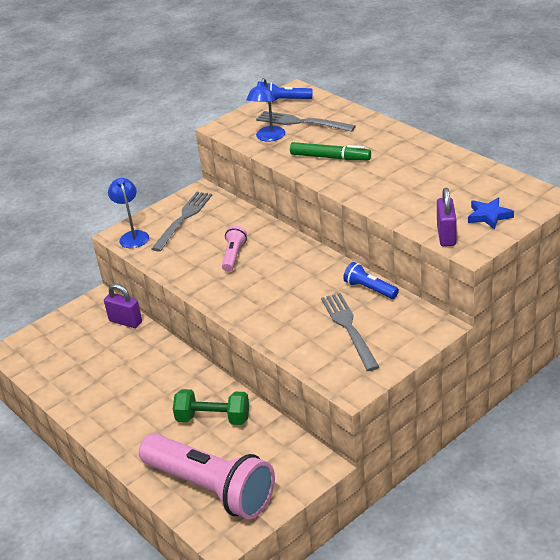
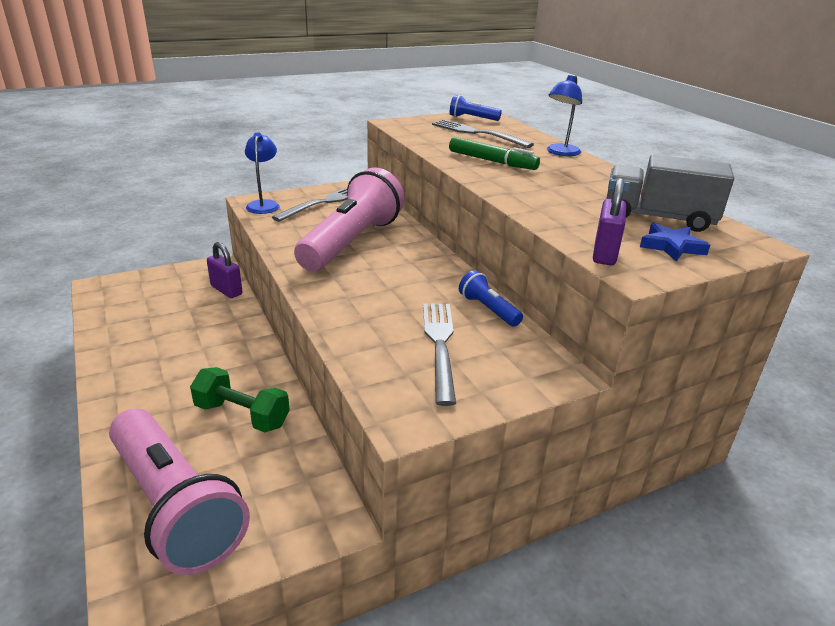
camera: 10 degrees right, 5 degrees down
pink flashlight [222,226,247,272] -> pink flashlight [294,167,404,271], size x2.32
blue lamp [246,78,285,142] -> blue lamp moved to [547,75,582,156]
none -> grey truck [606,154,734,232]

